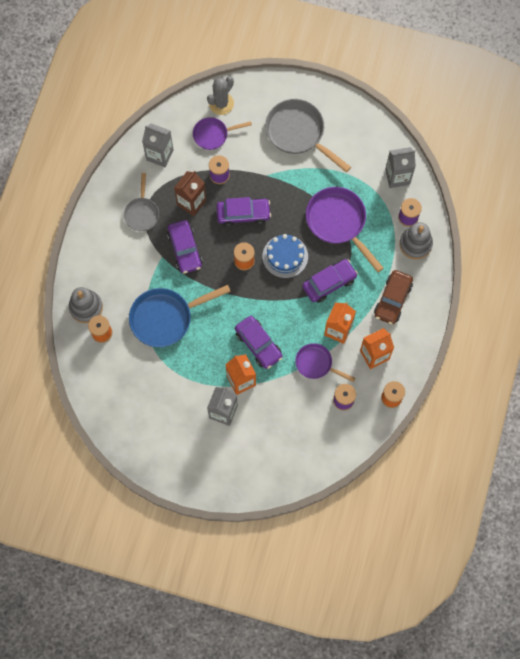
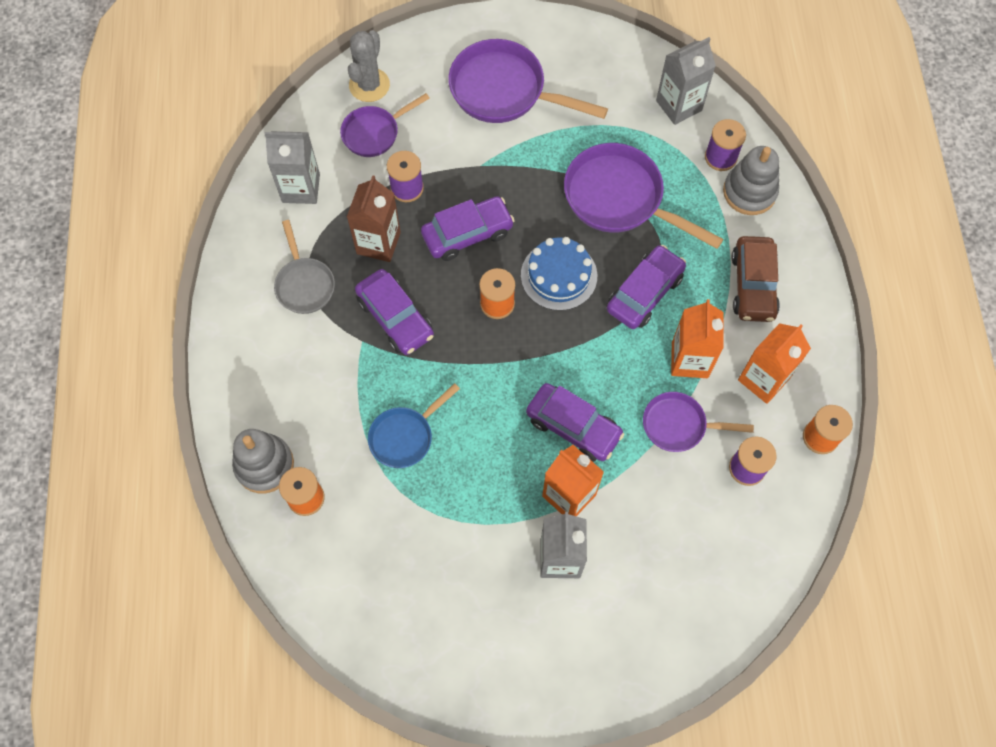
camera: 20 degrees left, 5 degrees down
blue pan [129,285,231,347] -> blue pan [368,383,460,468], size x0.59
grey pan [265,99,351,172] -> purple pan [448,39,608,123]

